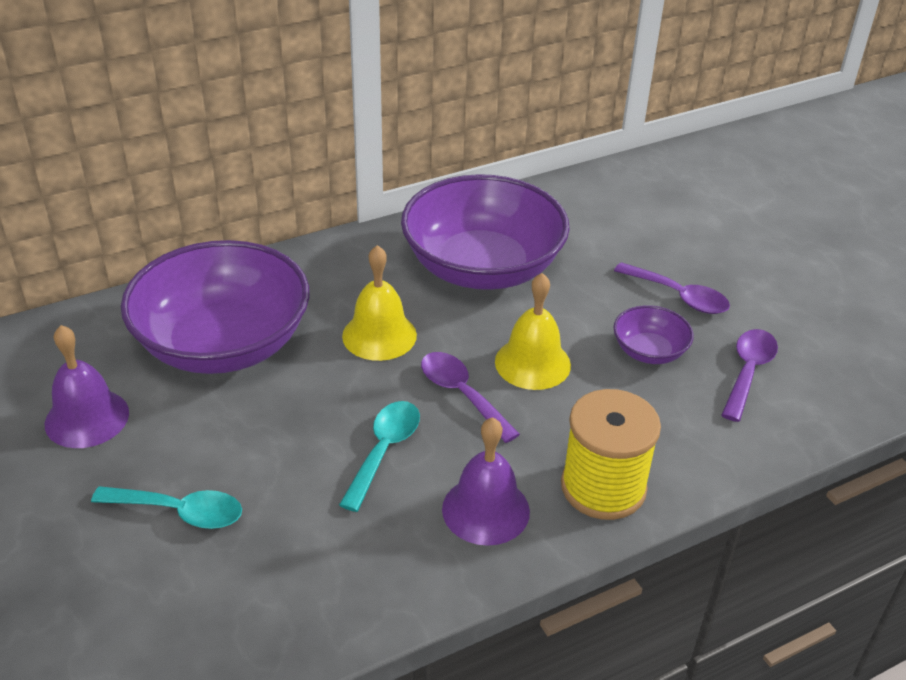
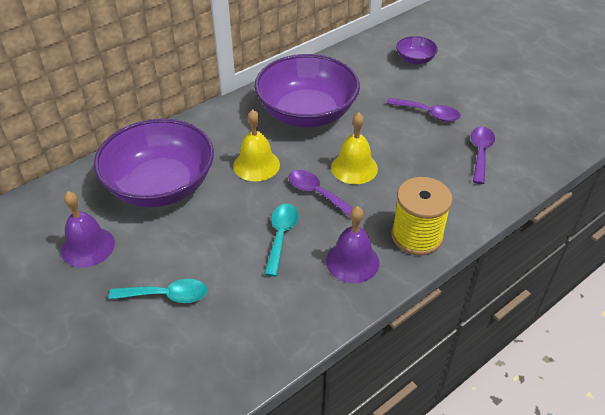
camera: 10 degrees left, 5 degrees up
purple bowl [614,305,694,364] -> purple bowl moved to [396,36,438,64]

